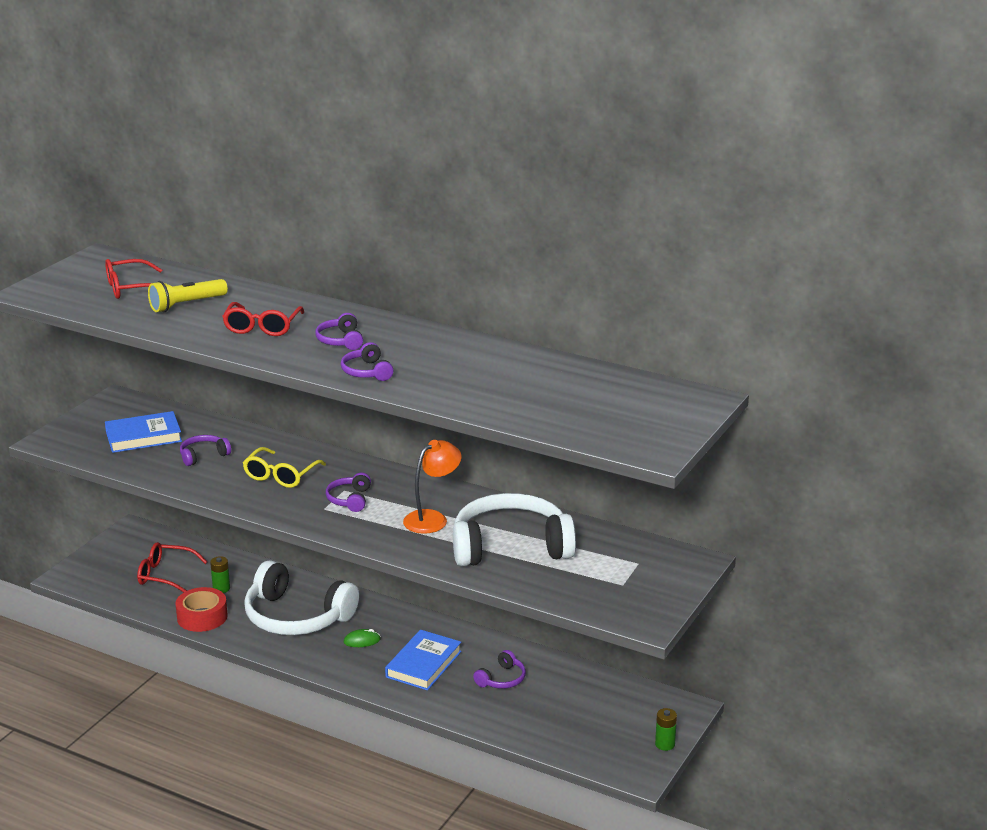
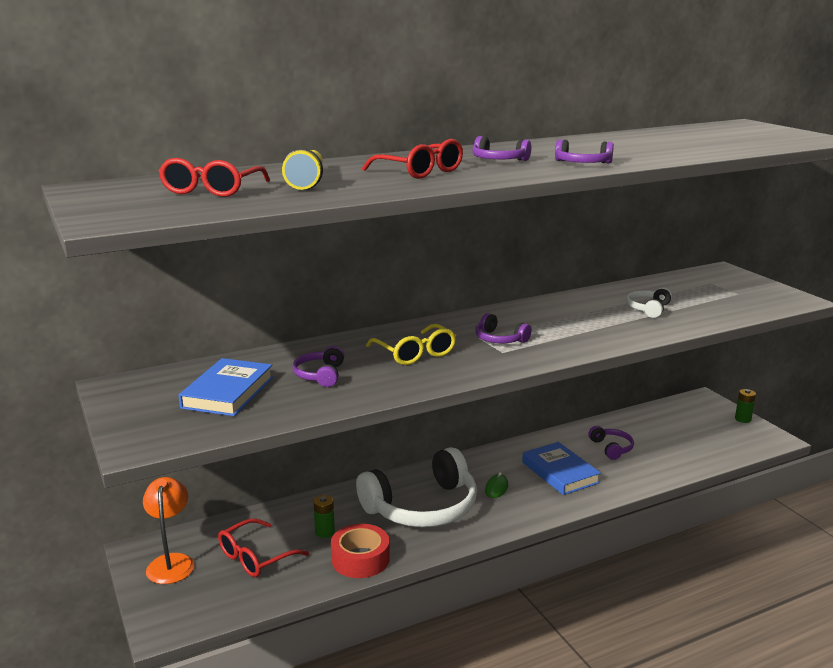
camera: 55 degrees left, 5 degrees down
orange lamp [403,440,462,534] -> orange lamp moved to [143,477,195,584]
white headphones [453,493,576,566] -> white headphones [626,287,672,318], size x0.44

